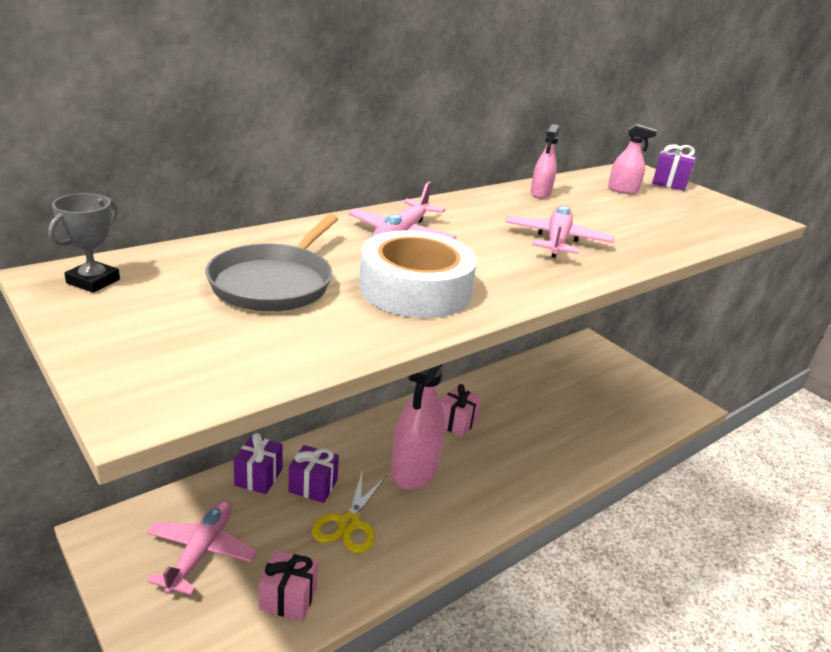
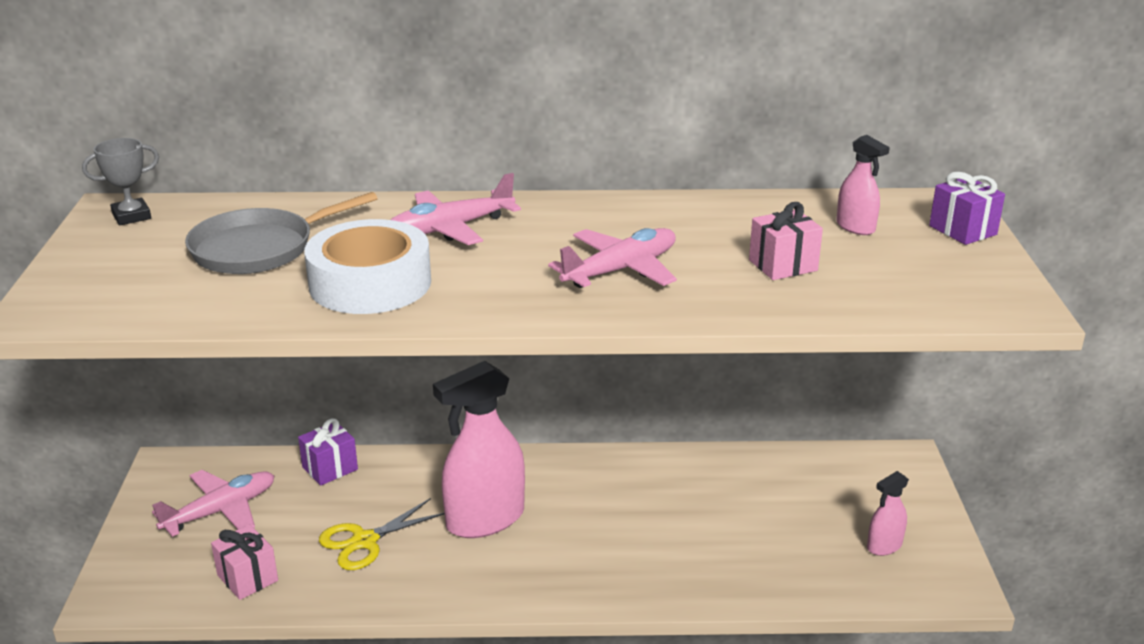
camera: 40 degrees right, 0 degrees up
purple gift [289,445,339,503] -> none
pink gift [441,384,482,437] -> pink gift moved to [749,202,823,280]
pink spray bottle [530,124,559,199] -> pink spray bottle moved to [867,471,909,556]

